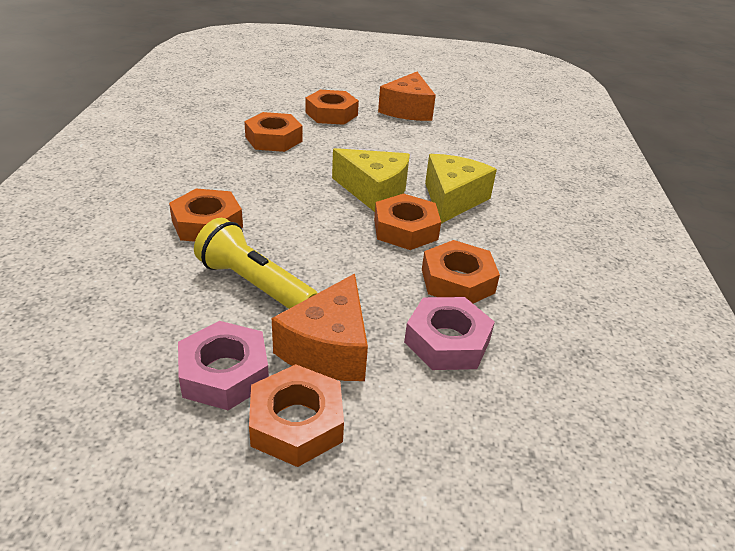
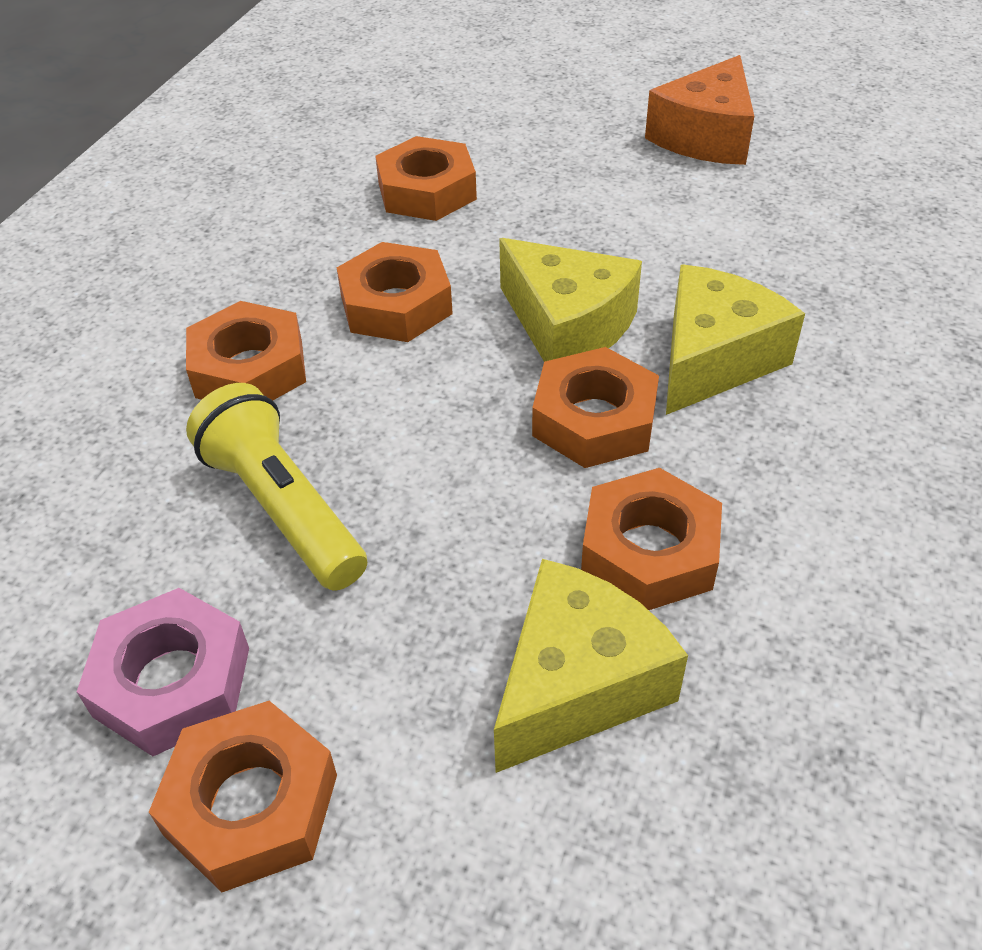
camera: 20 degrees right, 10 degrees up
orange cheese [272,274,368,381] -> none
orange nut [305,90,359,125] -> orange nut moved to [337,242,453,342]
pink nut [404,297,495,370] -> yellow cheese [494,559,688,773]

